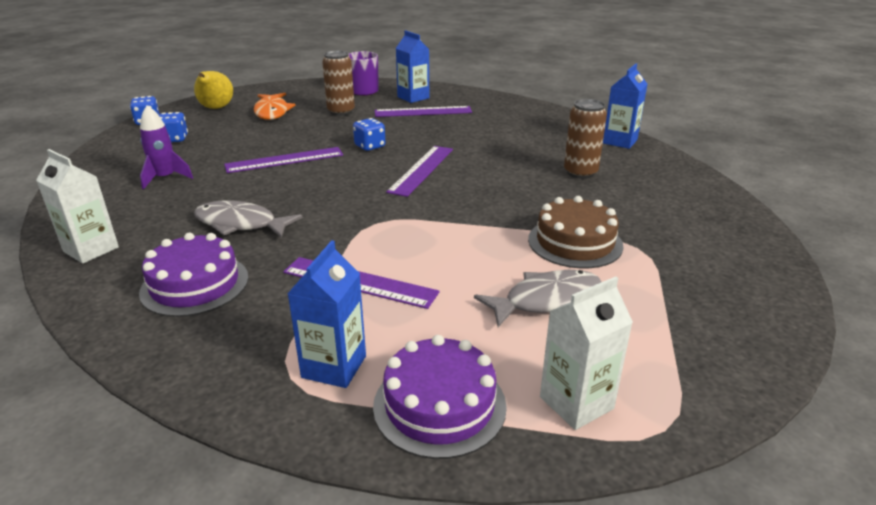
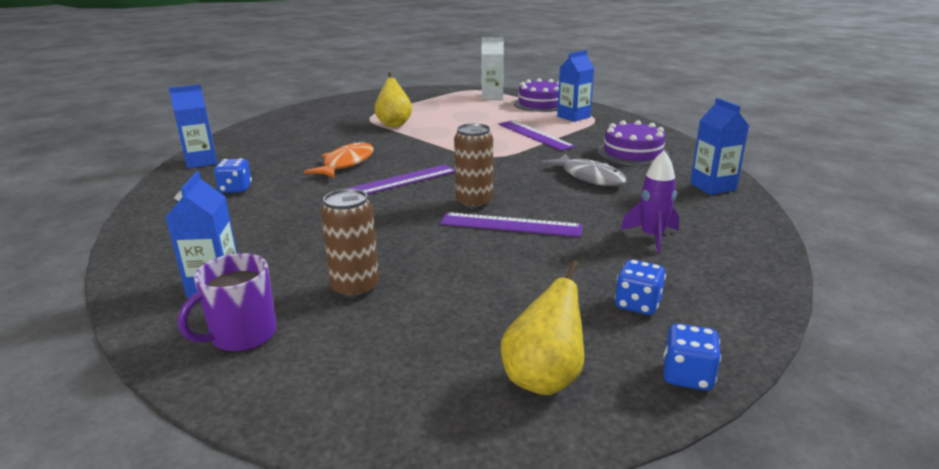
camera: 145 degrees left, 5 degrees down
white carton [36,149,119,264] -> blue carton [690,98,749,195]
orange fish [254,93,296,120] -> orange fish moved to [304,141,374,178]
blue dice [353,118,386,151] -> blue dice moved to [214,158,252,193]
purple ruler [375,106,472,117] -> none
grey fish [474,270,601,327] -> none
brown cake [528,196,623,268] -> yellow pear [375,72,412,127]
brown can [564,99,607,179] -> brown can moved to [454,123,493,209]

